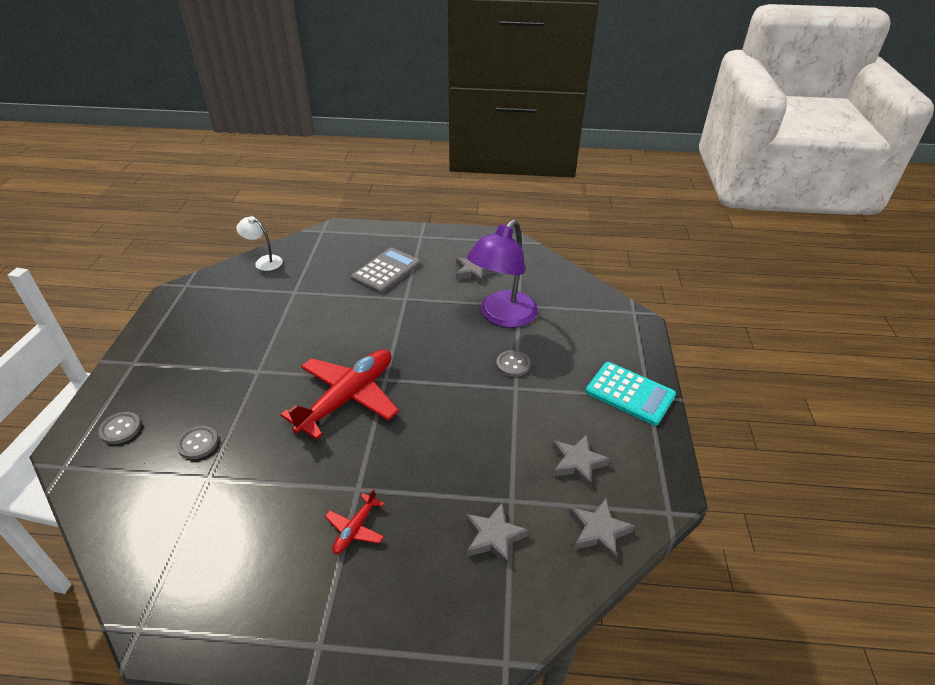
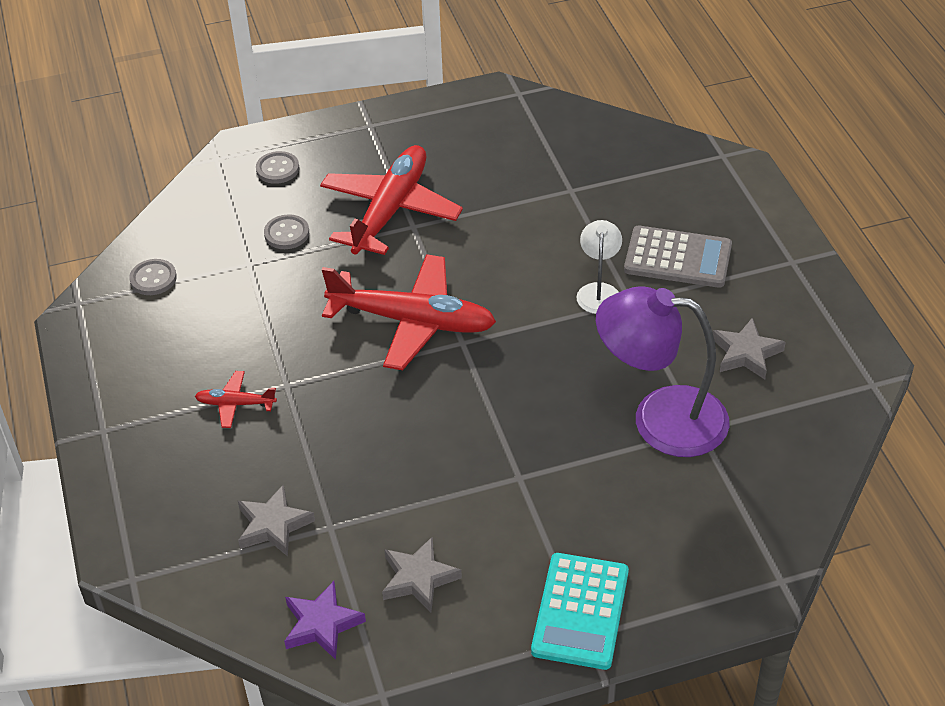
camera: 70 degrees right, 5 degrees up
white lamp [236,216,283,271] -> white lamp moved to [576,220,622,314]
grey button [496,350,531,377] -> grey button moved to [129,259,177,295]
grey star [569,498,635,562] -> purple star [284,581,366,660]
none -> red plane [320,145,463,255]

